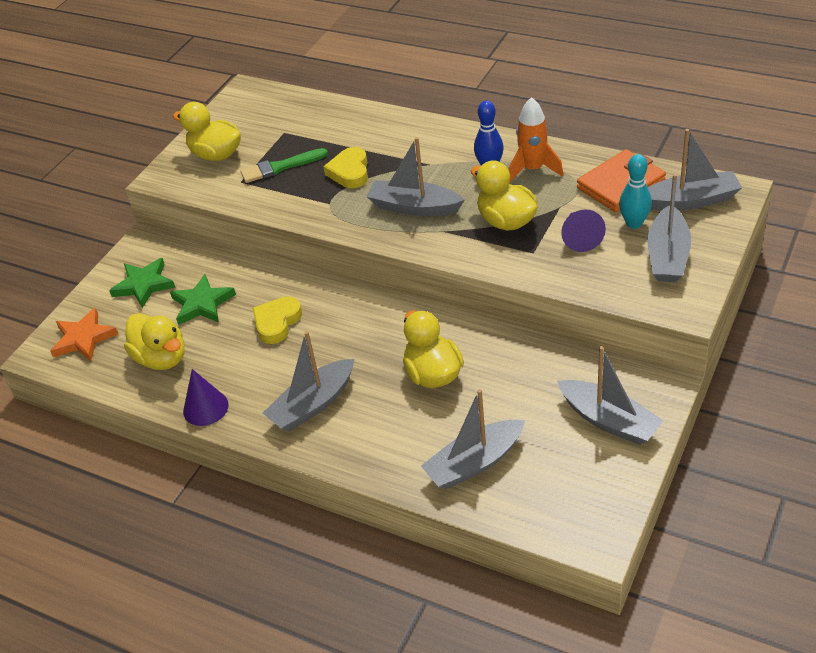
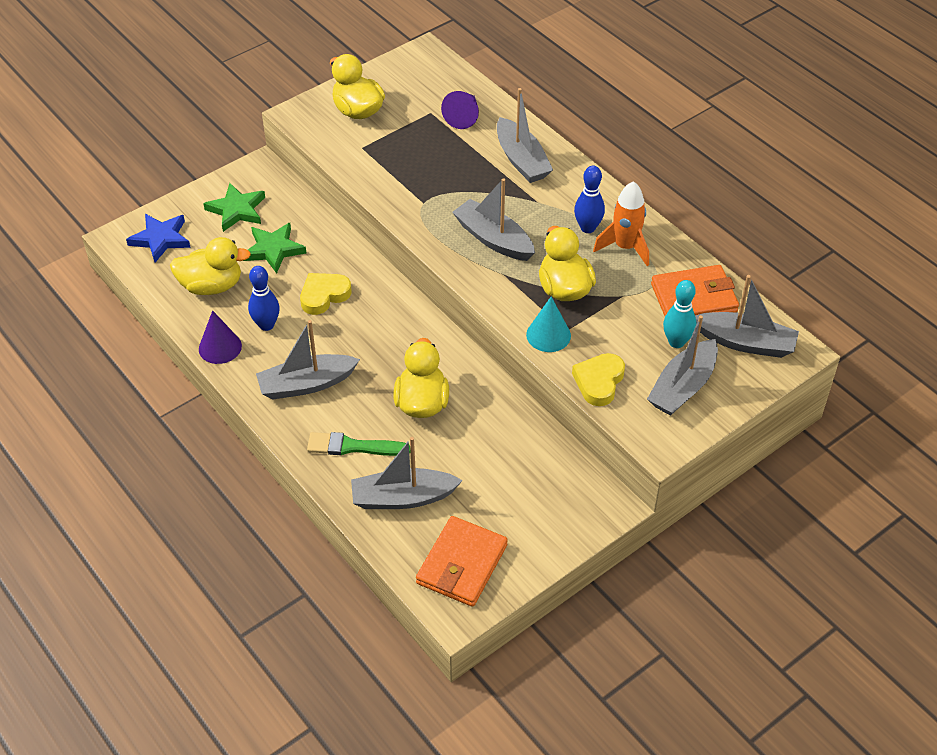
camera: 20 degrees right, 5 degrees up
orange star [50,308,118,361] -> blue star [126,214,191,263]
yellow duck [124,313,185,370] -> yellow duck turned 75 degrees counterclockwise [170,237,251,295]
green brush [240,148,328,183] -> green brush moved to [307,432,411,456]
yellow heart [323,147,368,188] -> yellow heart moved to [572,353,625,406]
grey boat [557,346,664,445] -> grey boat moved to [497,88,553,183]
purple cone [561,210,606,252] -> purple cone moved to [441,91,479,129]
none -> blue bowling pin [248,266,280,331]
none -> orange wallet [416,516,508,607]
none -> turquoise cone [526,296,571,352]

